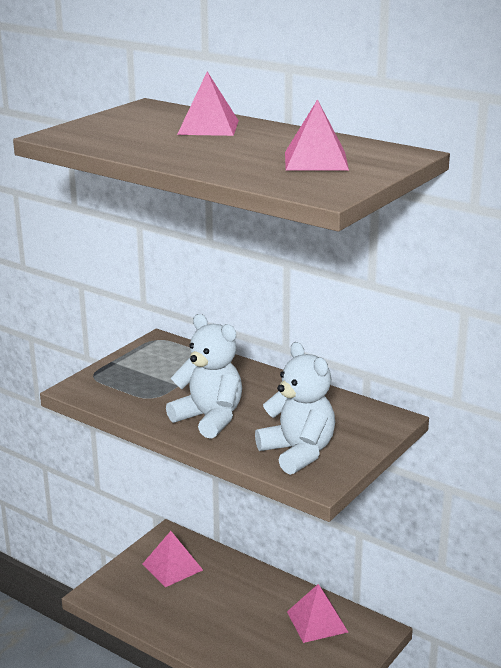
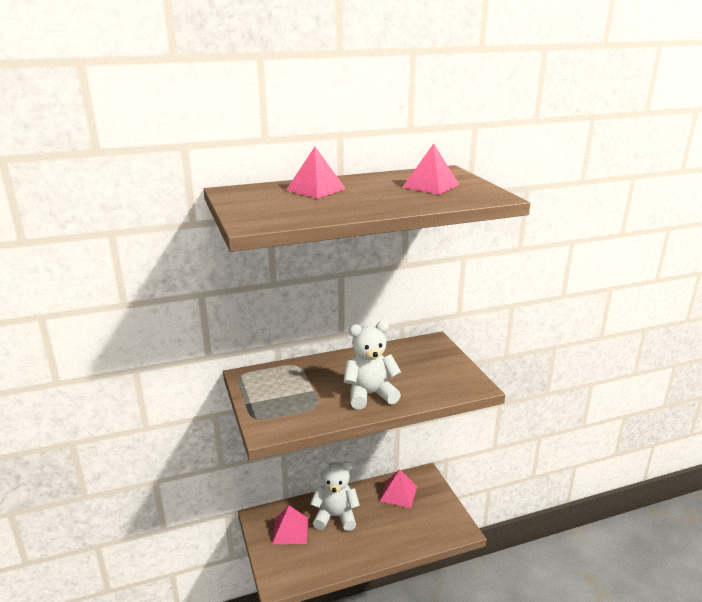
camera: 55 degrees left, 0 degrees up
white teddy bear [255,342,335,475] -> white teddy bear moved to [310,461,360,531]

